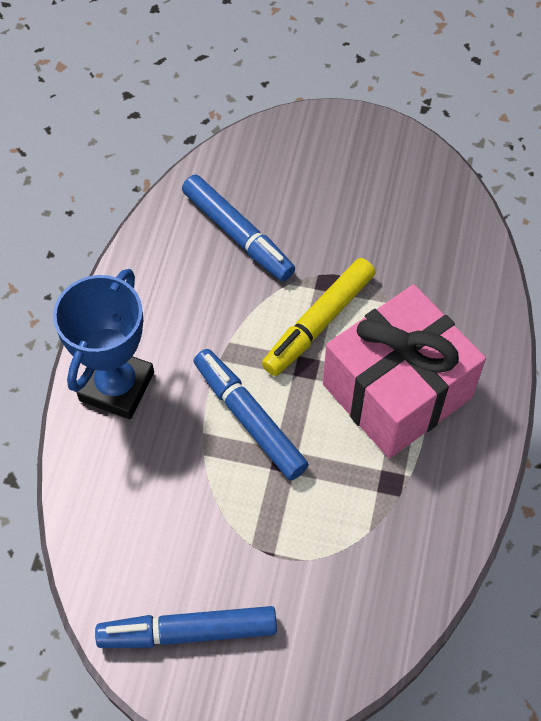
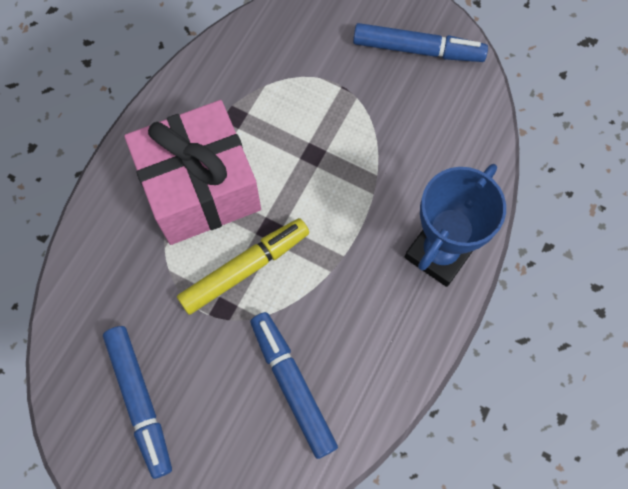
camera: 165 degrees left, 10 degrees up
blue marker [194,349,309,480] -> blue marker moved to [103,326,172,479]

